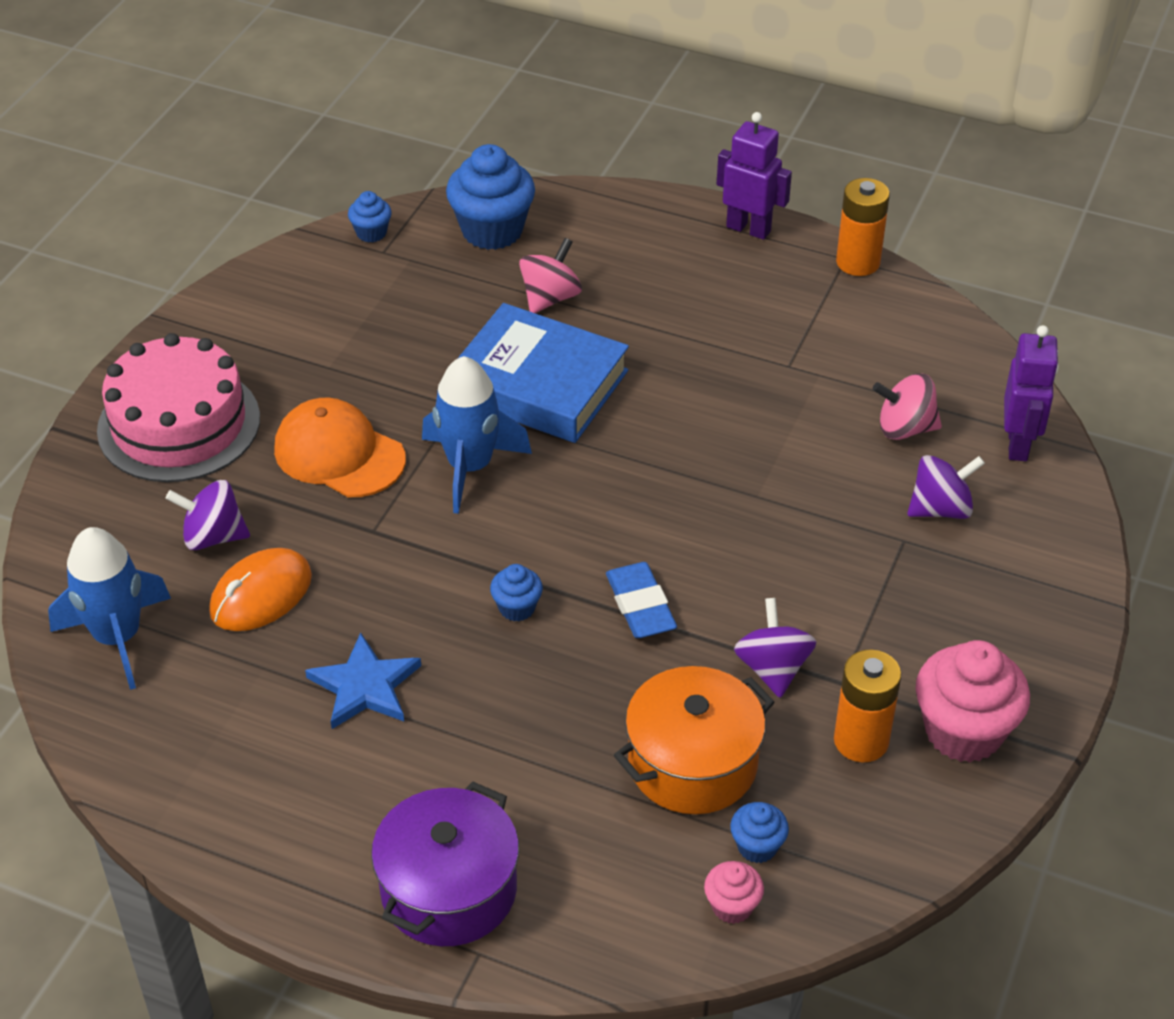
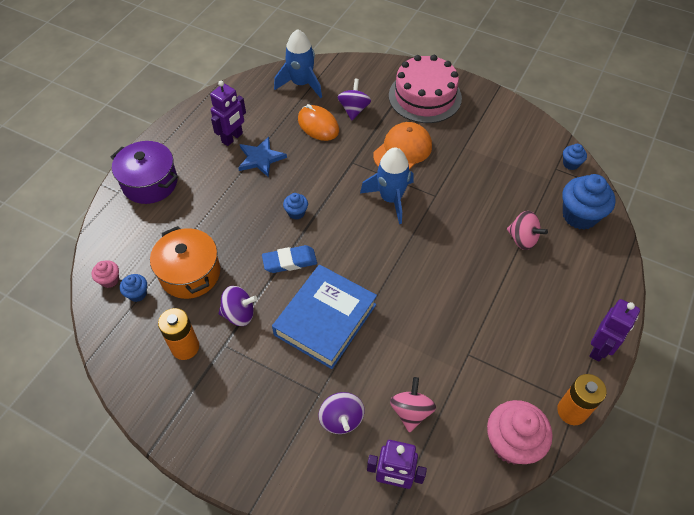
camera: 95 degrees right, 10 degrees up
blue book [457,303,629,443] -> blue book moved to [272,265,377,369]
pink cupcake [915,640,1030,763] -> pink cupcake moved to [487,400,553,464]
none -> purple robot [210,81,246,146]

